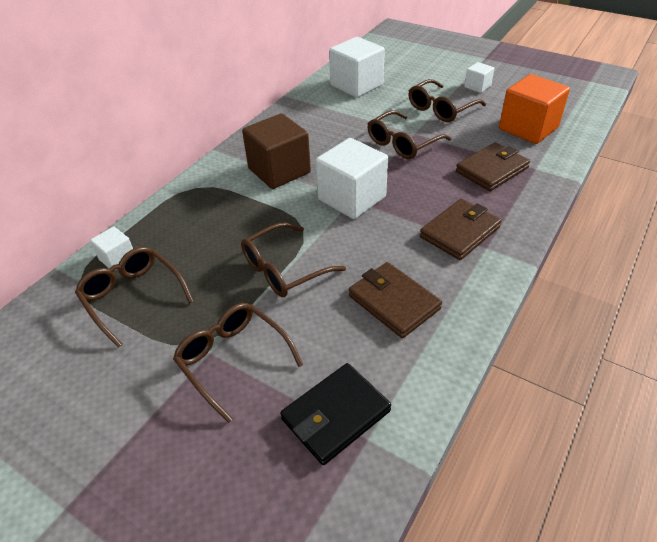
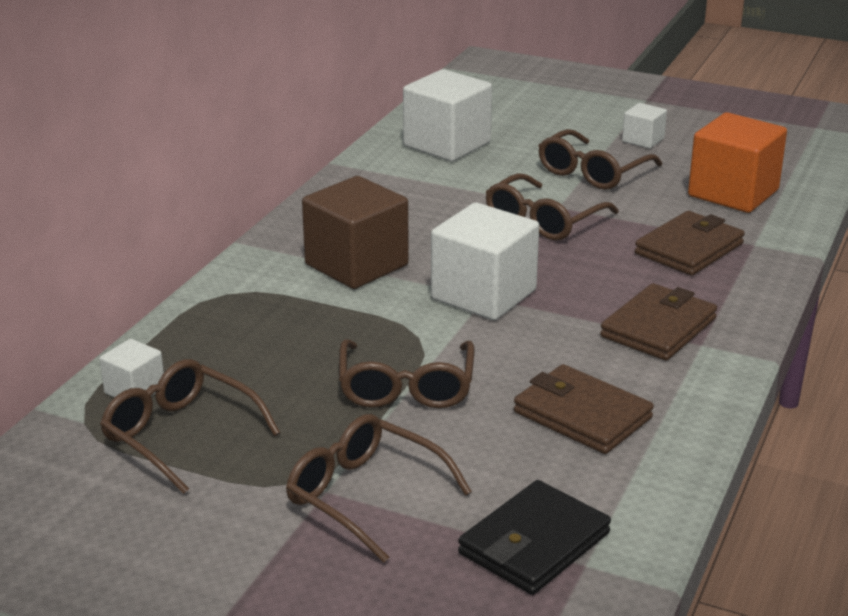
camera: 10 degrees left, 15 degrees down
brown glasses [241,223,346,297] -> brown glasses turned 45 degrees counterclockwise [339,339,474,408]

